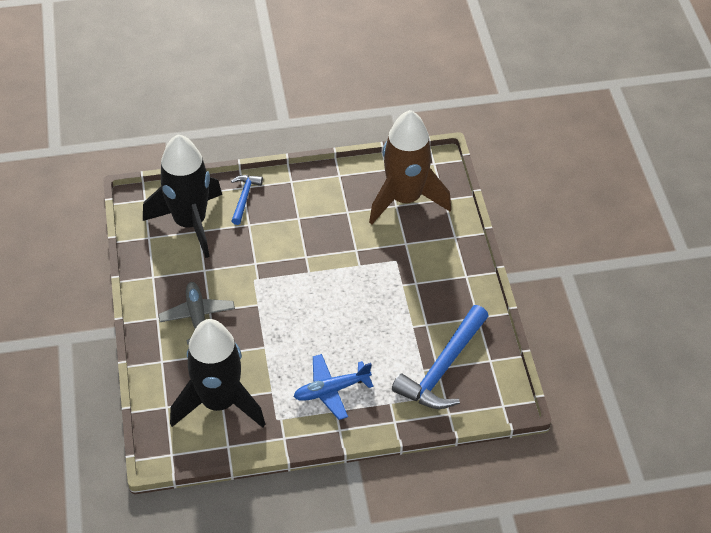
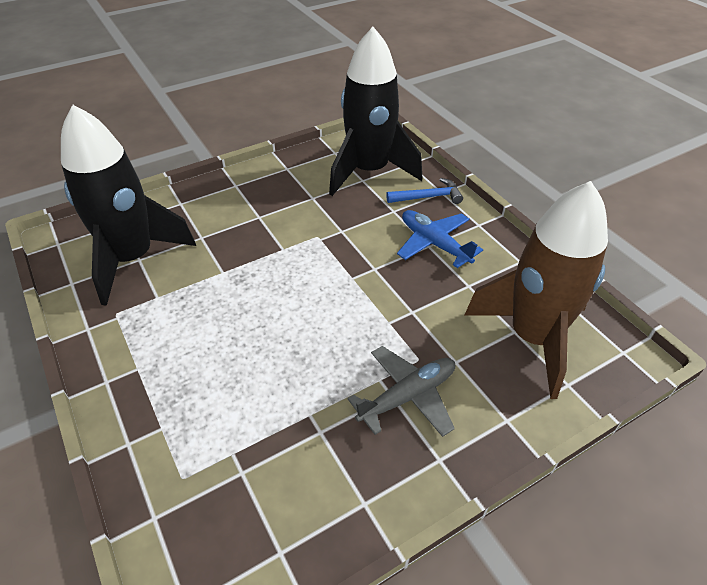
camera: 70 degrees right, 5 degrees down
grey plane [158,282,235,345] -> grey plane moved to [347,346,455,437]
blue plane [293,354,374,420] -> blue plane moved to [397,210,483,268]
blue hammer [392,305,489,409] -> none

